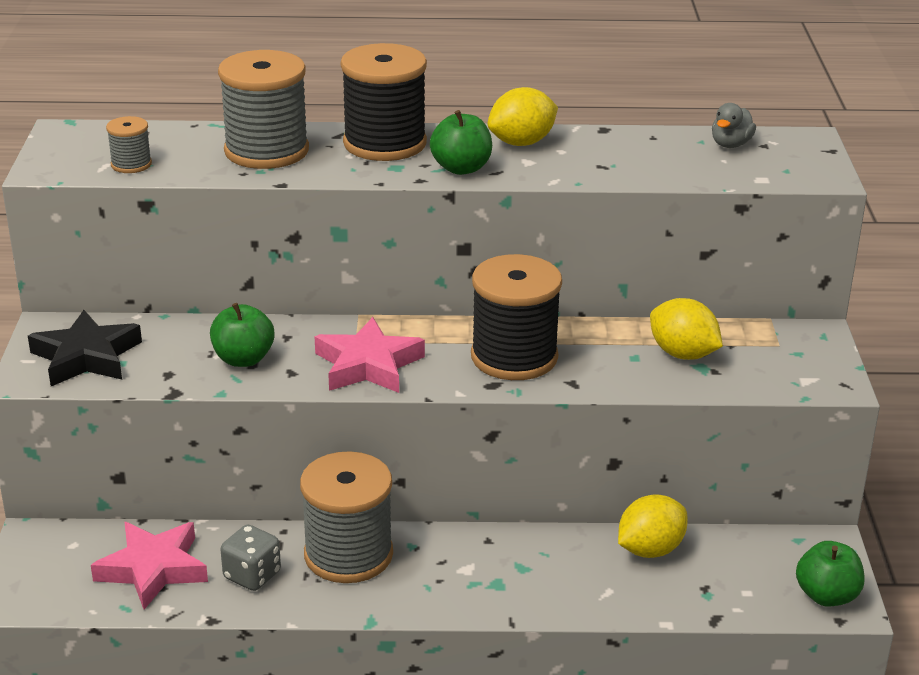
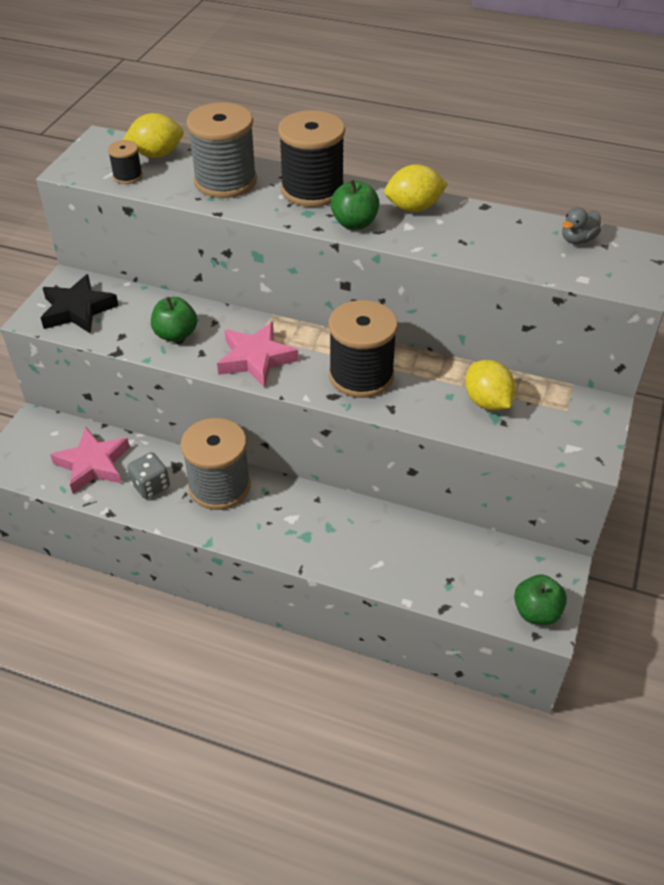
camera: 20 degrees right, 15 degrees up
grey spool [106,116,152,173] -> black spool [108,140,143,184]
yellow lemon [618,494,688,558] -> yellow lemon moved to [123,113,184,158]

